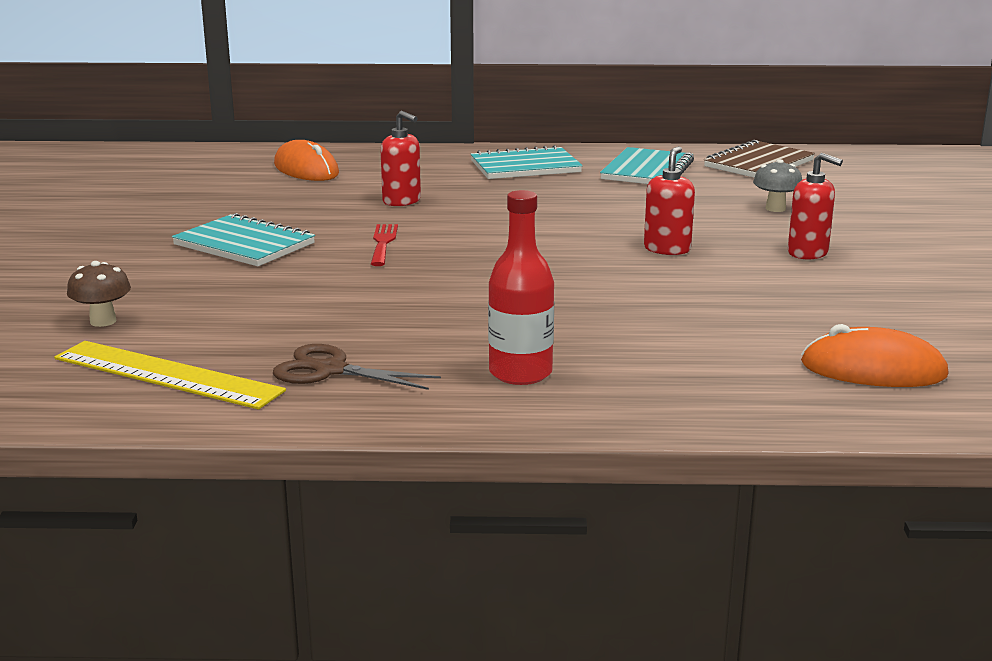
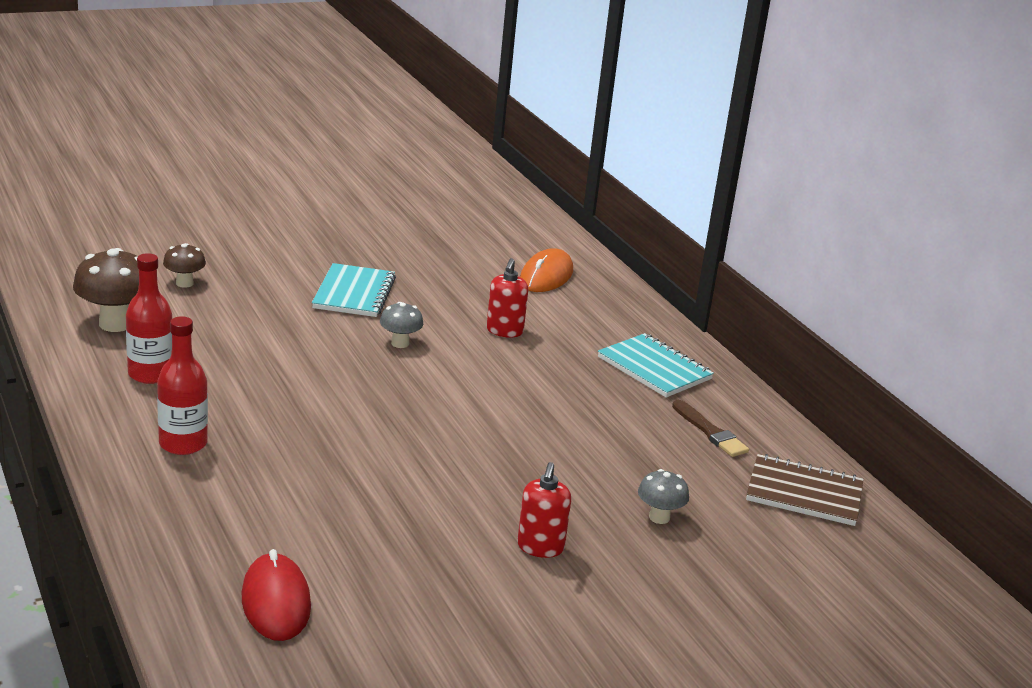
camera: 60 degrees right, 5 degrees up
yellow ruler [54,341,286,409] -> brown mushroom [73,248,139,332]
brown scissors [273,344,441,390] -> red bottle [126,253,172,384]
red fork [371,224,398,266] -> grey mushroom [380,302,423,348]
turquoise notebook [600,147,694,184] -> brown brush [672,400,749,457]
red soap dispenser [644,146,695,255] -> none
orange mouse [801,324,949,387] -> red mouse [242,549,311,641]

